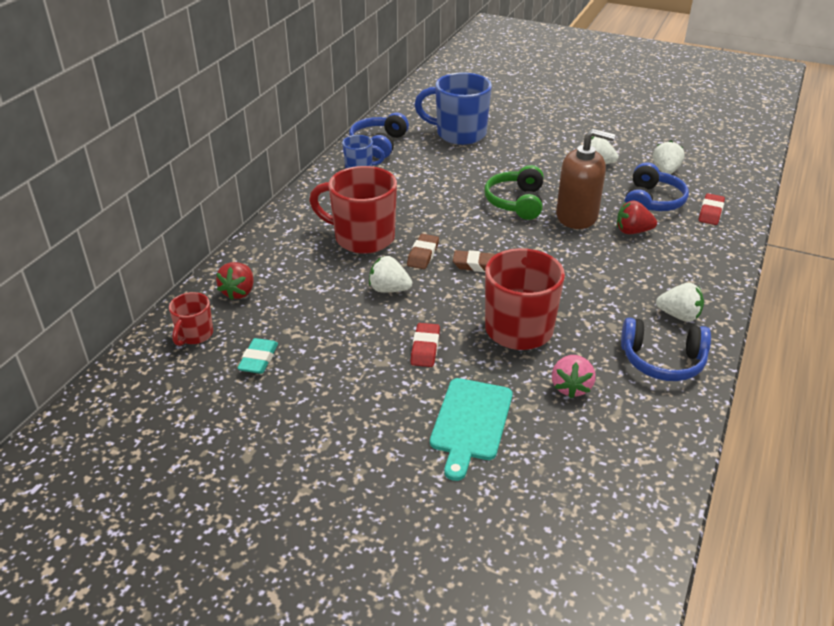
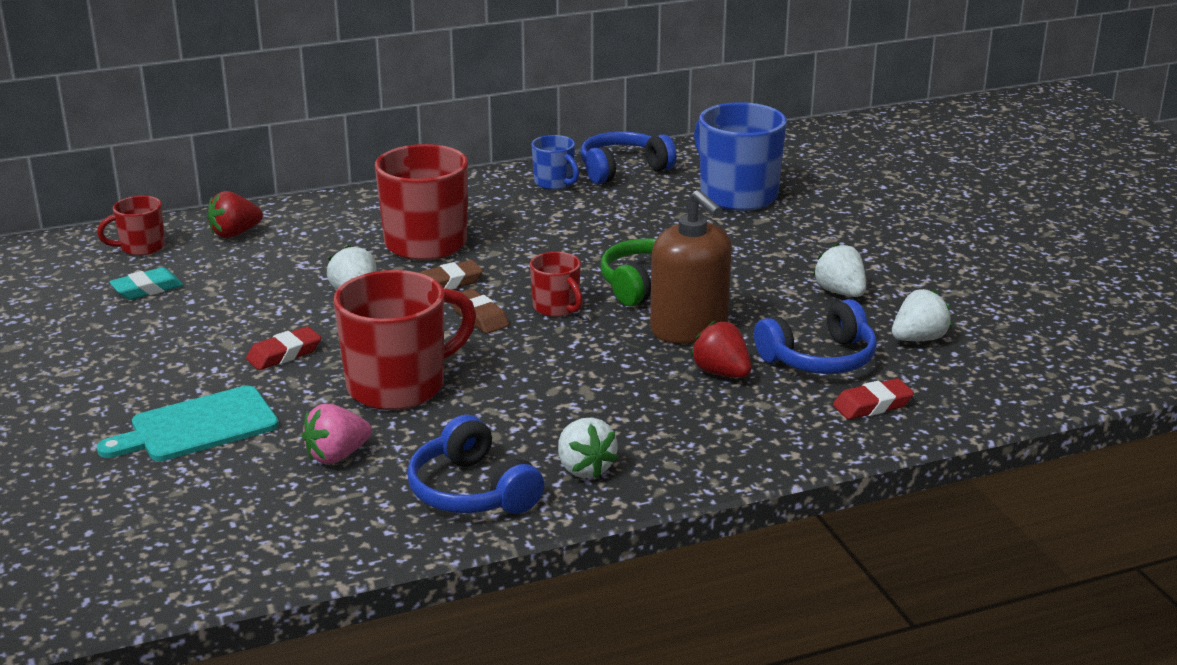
camera: 45 degrees right, 10 degrees down
none -> red mug [530,252,583,317]

